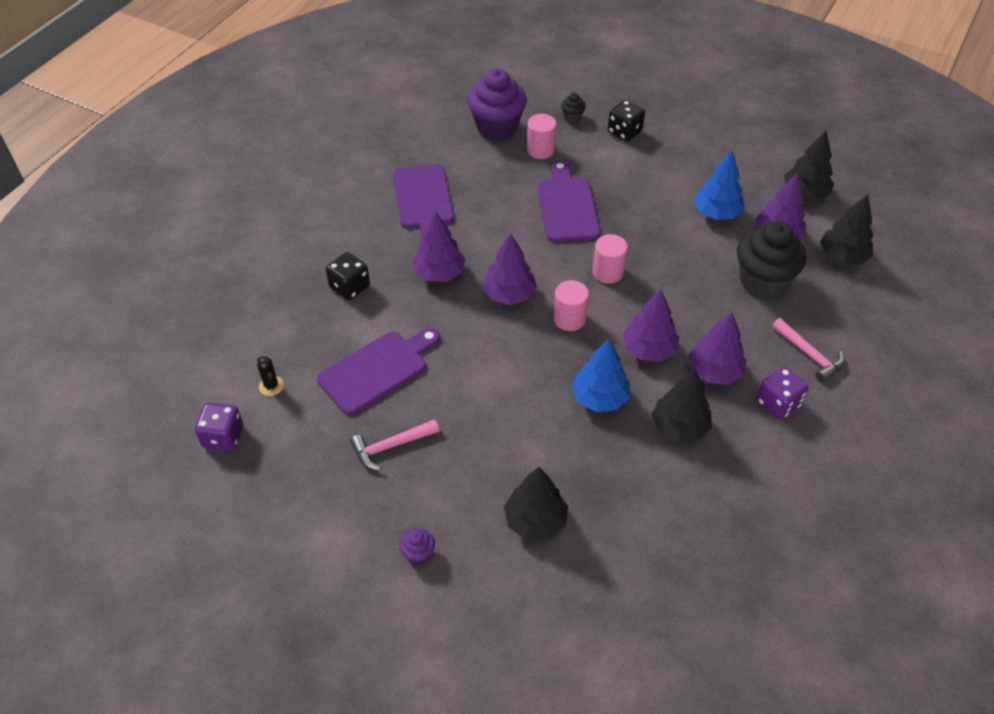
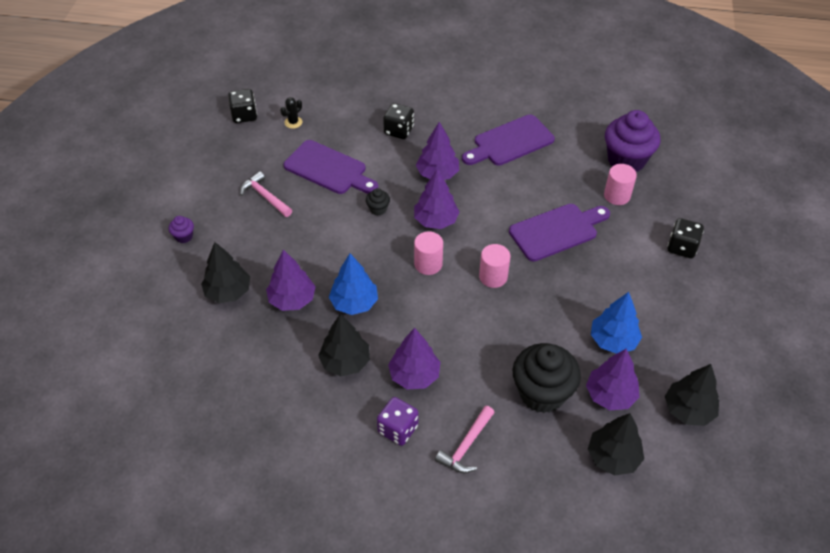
camera: 70 degrees right, 0 degrees up
purple dice [195,403,243,451] -> black dice [228,89,257,123]
black cupcake [561,93,586,123] -> black cupcake moved to [366,188,390,215]
purple tree [623,289,679,361] -> purple tree moved to [266,250,316,311]

